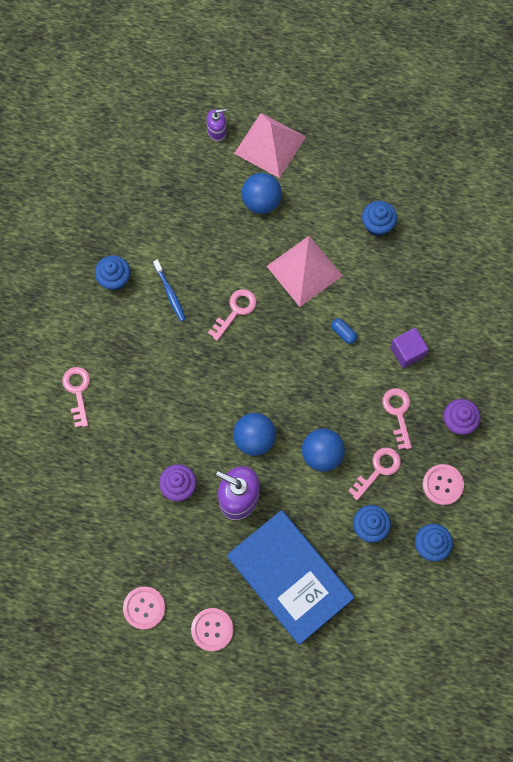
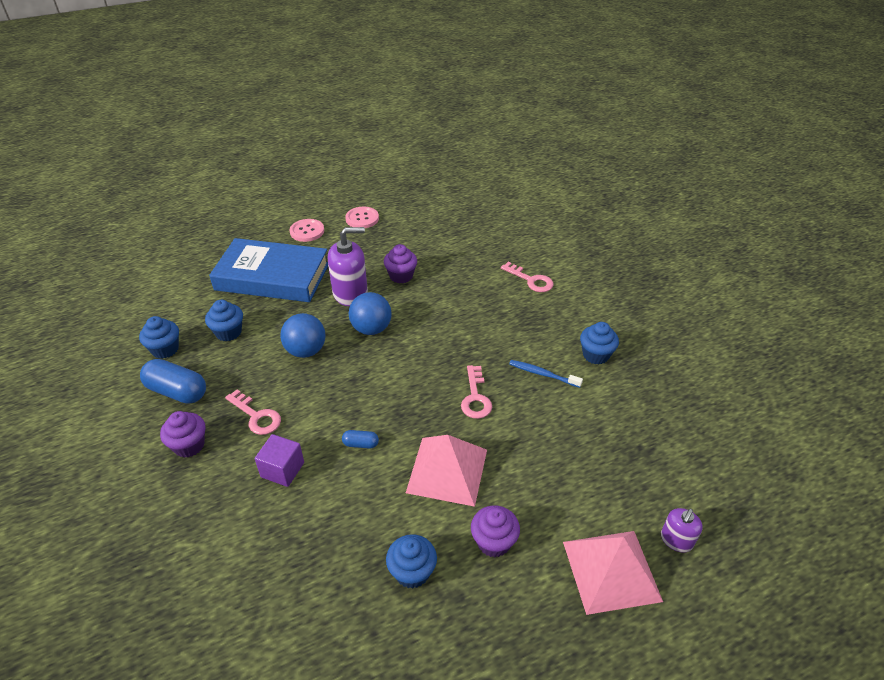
camera: 140 degrees right, 30 degrees down
blue ball [241,173,282,214] -> none
pink key [348,447,401,501] -> none
pink button [423,464,464,505] -> blue capsule [140,359,206,404]
none -> purple cupcake [471,505,520,557]

